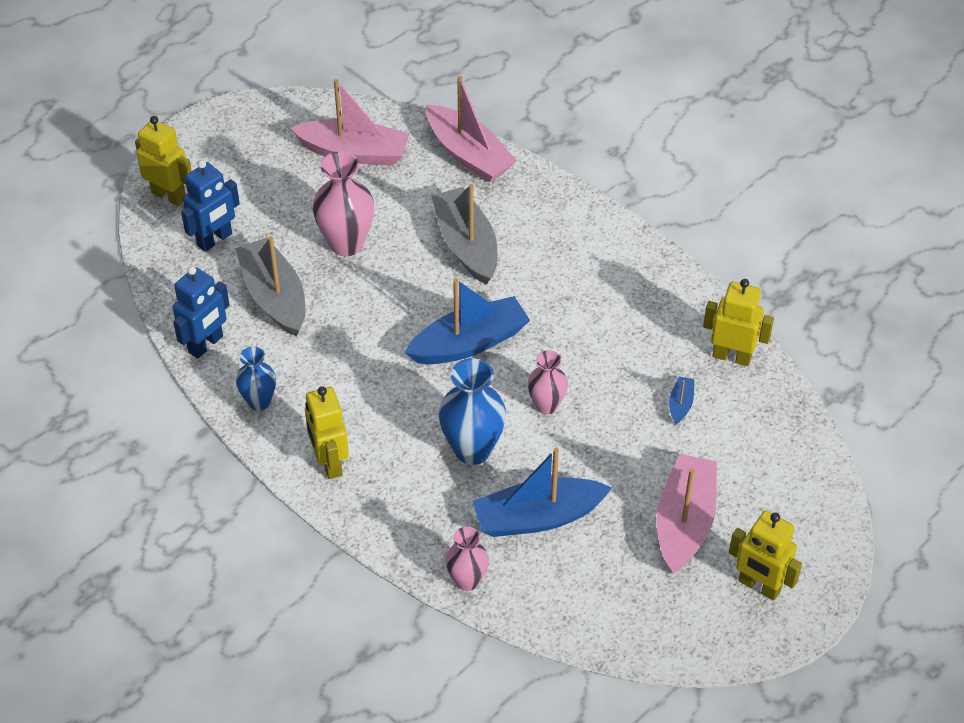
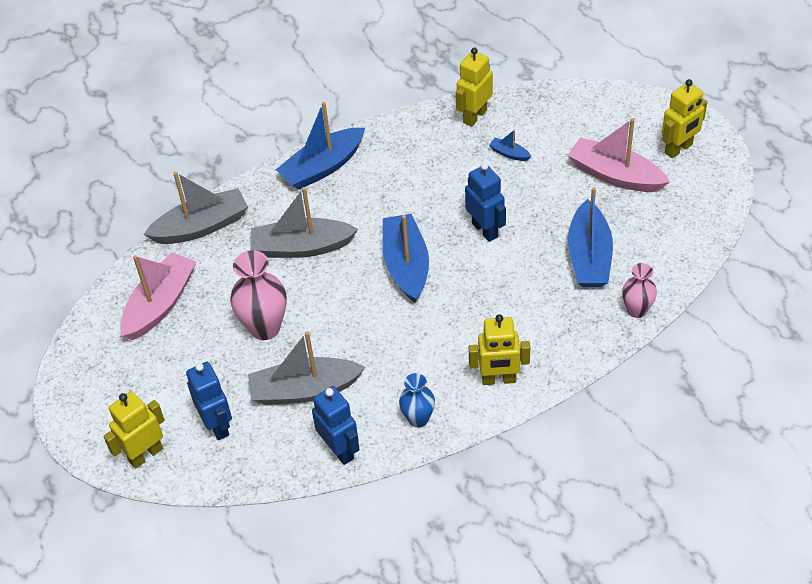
camera: 70 degrees left, 0 degrees up
pink boat [426,76,517,182] -> grey boat [143,172,248,244]
blue vase [439,358,506,465] -> none
pink vase [528,350,568,414] -> blue robot [465,163,506,242]
none -> blue boat [276,102,365,190]

